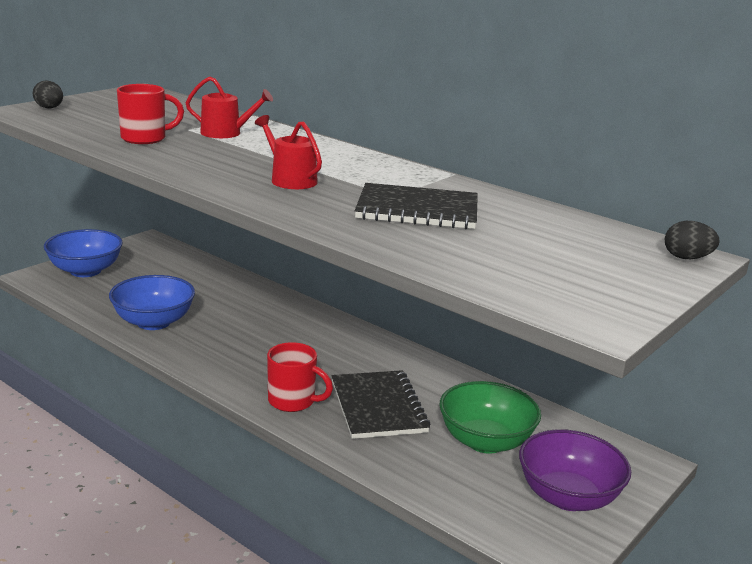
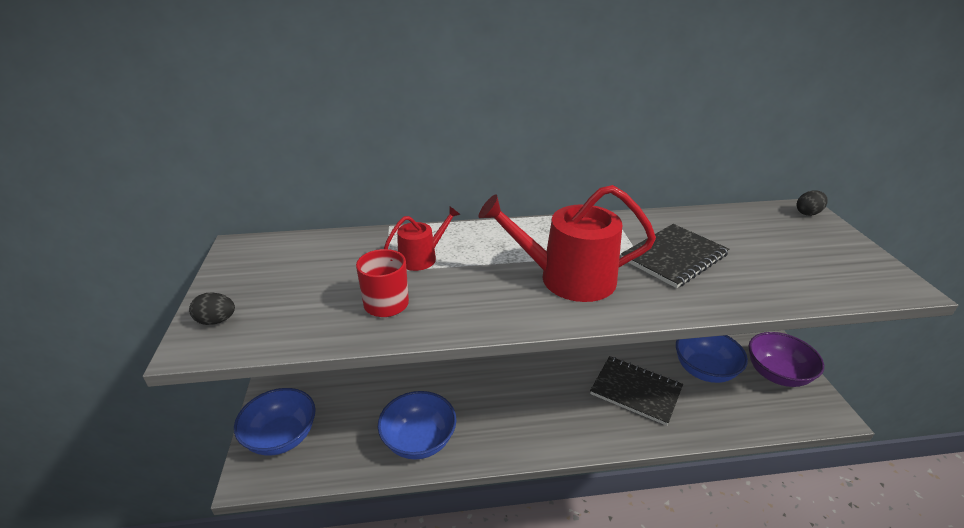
camera: 45 degrees left, 10 degrees up
red watering can [255,115,322,189] -> red watering can [479,185,656,302], size x1.86
red mug [267,342,333,412] -> none
green bowl [439,381,541,454] -> blue bowl [676,335,748,383]

